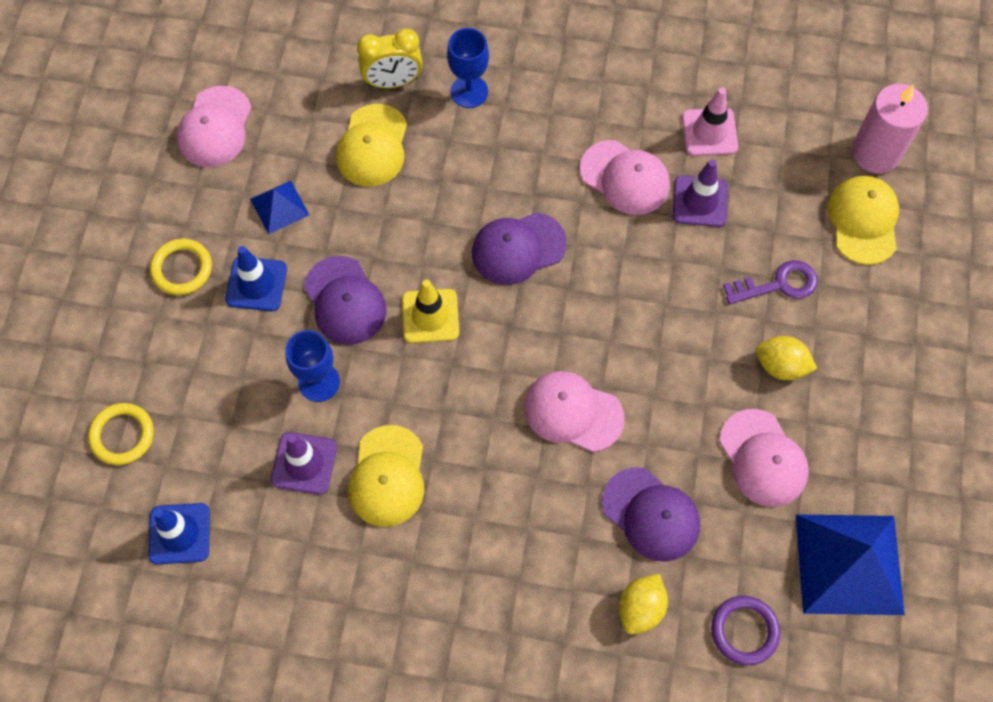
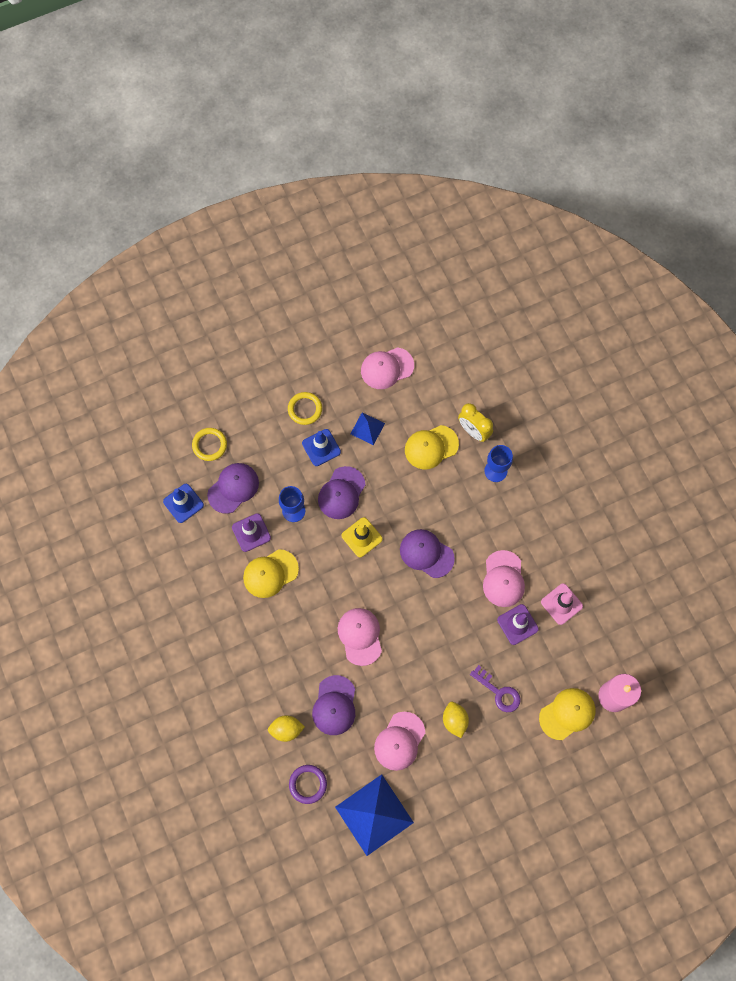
camera: 55 degrees right, 5 degrees up
none -> purple cap [207,463,259,514]

